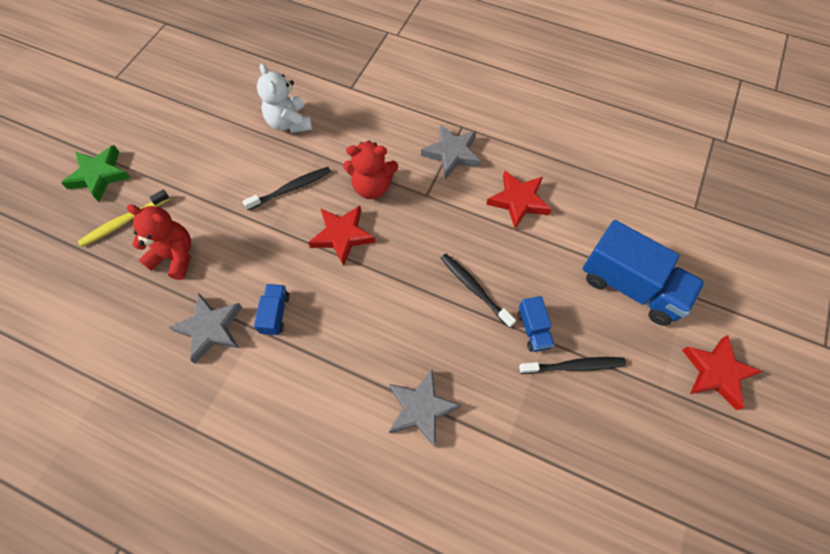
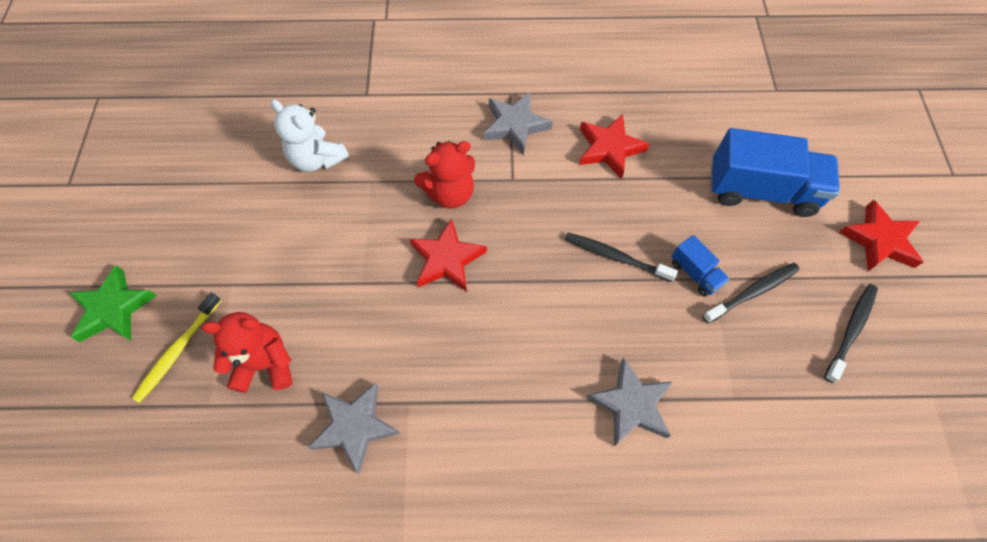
camera: 25 degrees left, 0 degrees up
black toothbrush [242,167,331,210] -> black toothbrush moved to [824,284,878,383]
blue truck [254,284,290,335] -> none

